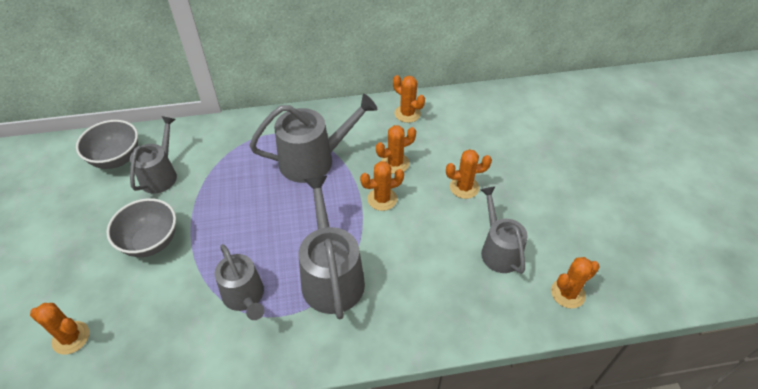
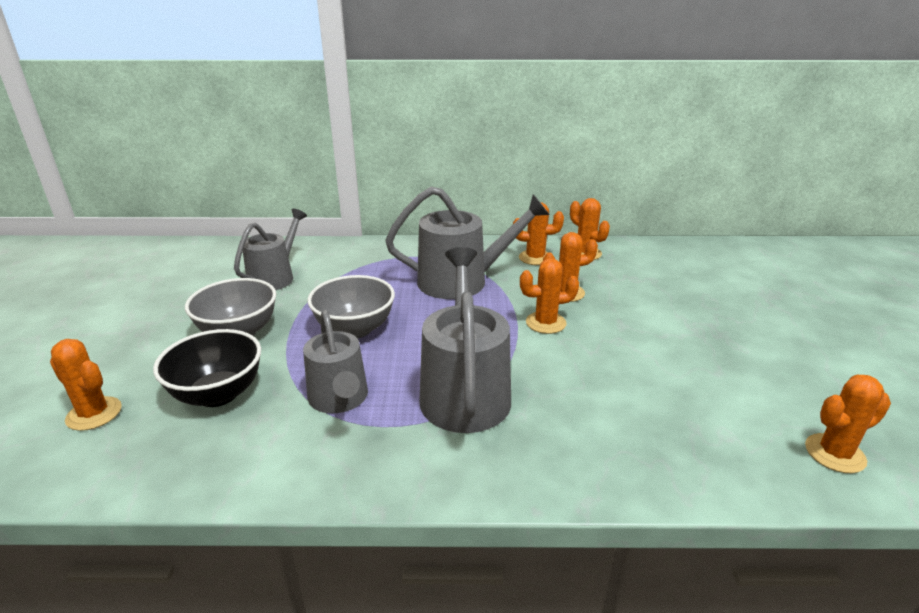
camera: 10 degrees right, 20 degrees down
grey bowl [76,120,138,169] -> grey bowl moved to [307,275,395,338]
orange cactus [446,149,492,199] -> orange cactus moved to [513,202,564,265]
grey watering can [480,186,528,274] -> none
none -> black bowl [153,329,261,407]

